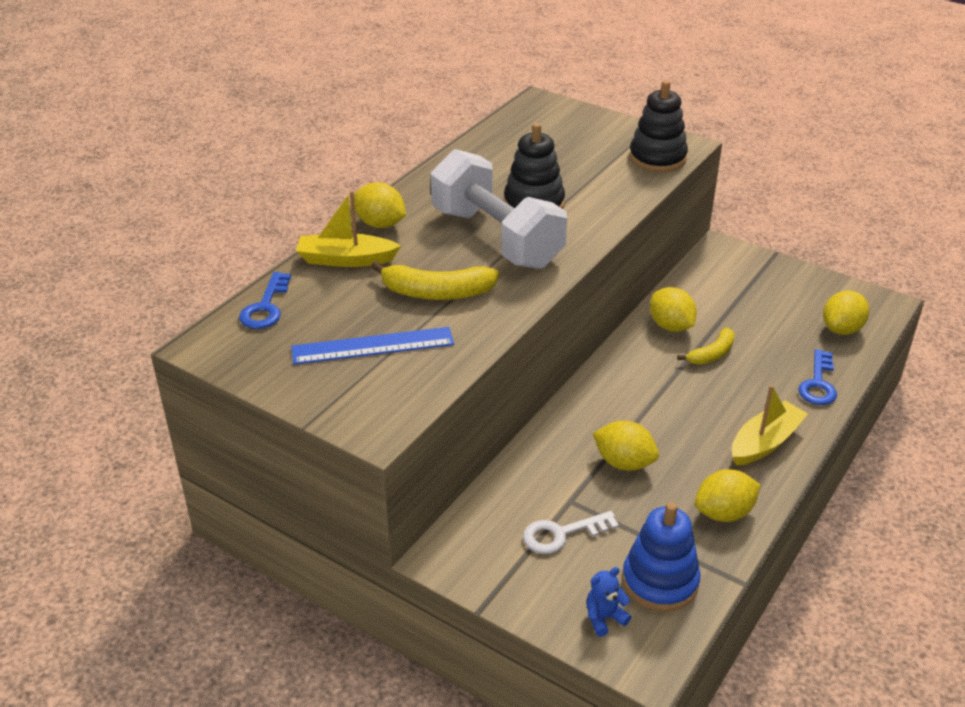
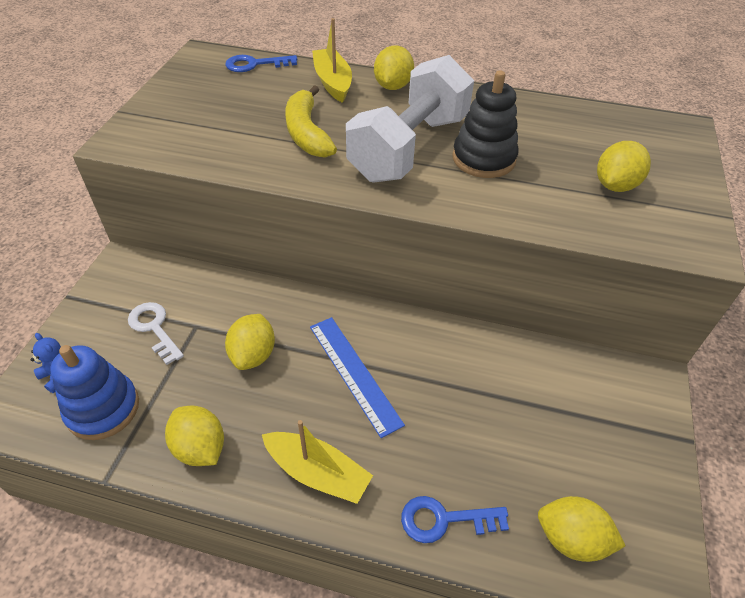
camera: 70 degrees right, 10 degrees up
blue ruler [291,327,454,365] -> blue ruler moved to [310,317,405,438]
black stacking toy [629,80,688,172] -> none
yellow lemon [650,287,697,332] -> yellow lemon moved to [597,141,651,192]
yellow banana [677,327,735,365] -> none

